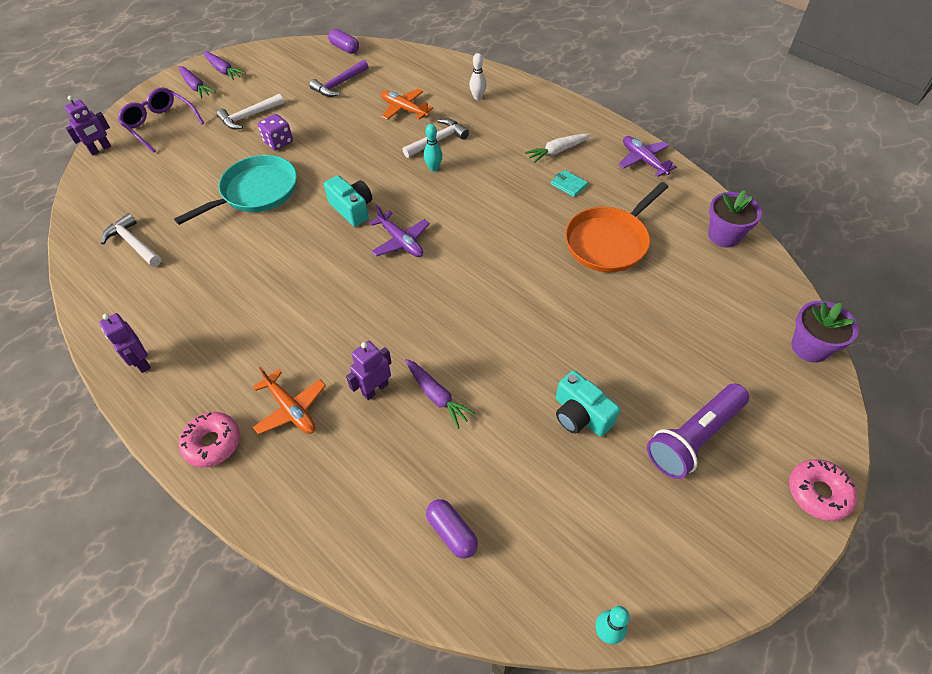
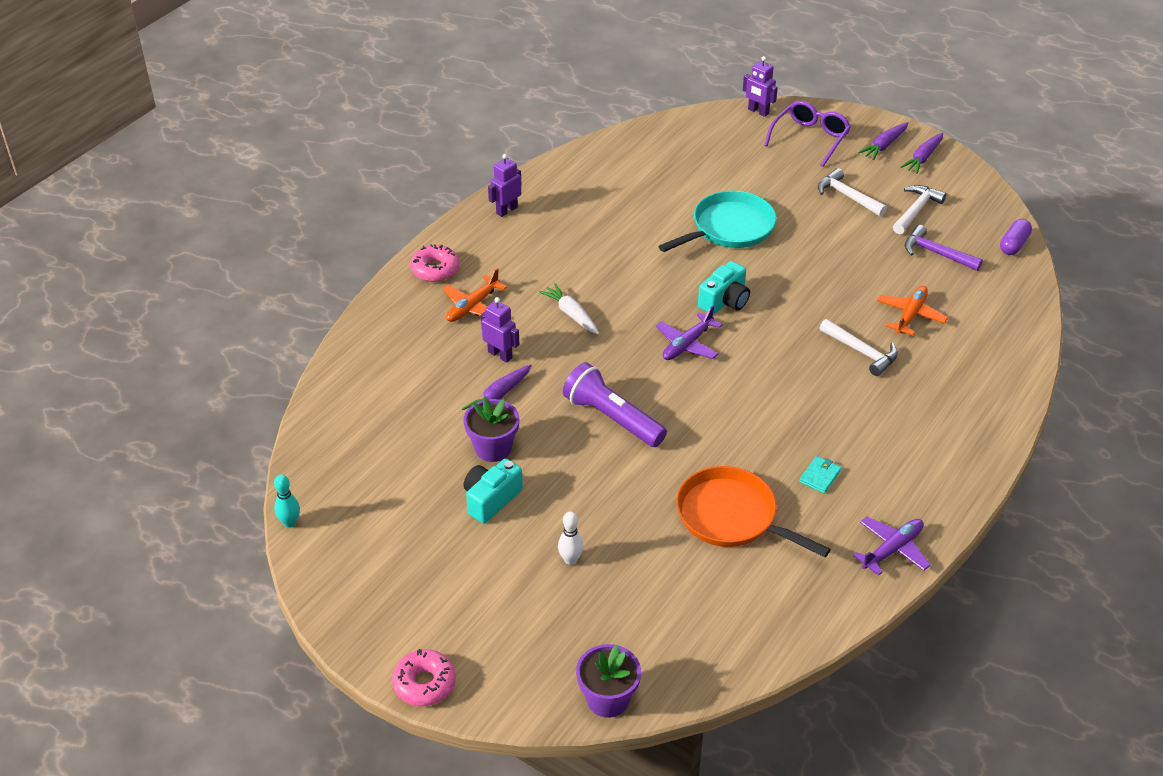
camera: 80 degrees right, 10 degrees down
white hammer [101,213,161,267] -> white hammer moved to [893,185,946,234]
turquoise pan [174,155,297,225] -> turquoise pan turned 75 degrees counterclockwise [658,191,777,252]
purple dice [258,114,293,150] -> none
turquoise bowling pin [424,124,442,172] -> none
purple capsule [426,499,478,558] -> none
white bowling pin [469,53,486,100] -> white bowling pin moved to [558,512,583,565]
white carrot [525,134,591,163] -> white carrot moved to [539,283,599,334]
purple flashlight [647,384,749,479] -> purple flashlight moved to [563,362,667,447]
purple flower pot [708,190,762,248] -> purple flower pot moved to [464,398,519,462]

